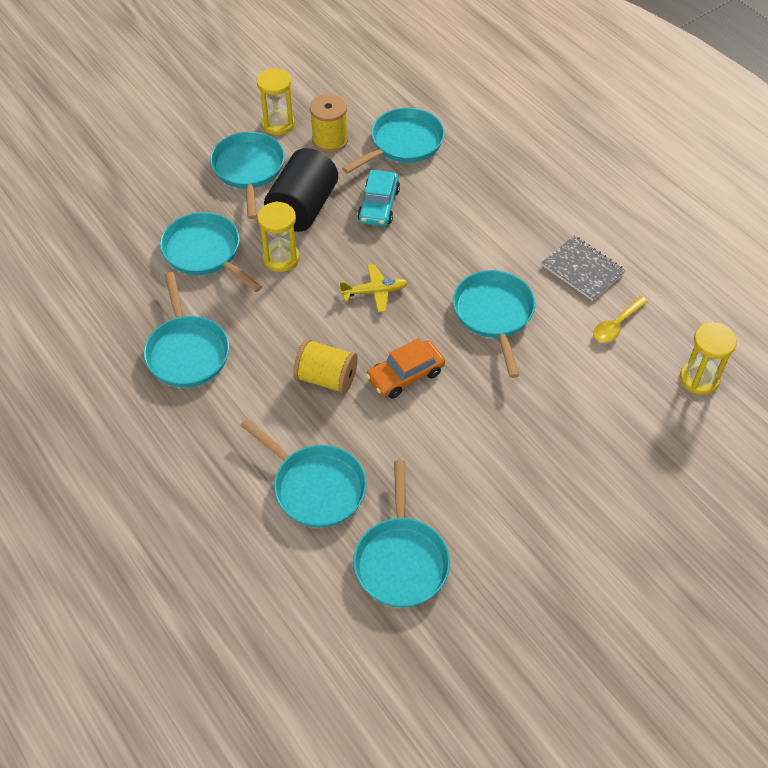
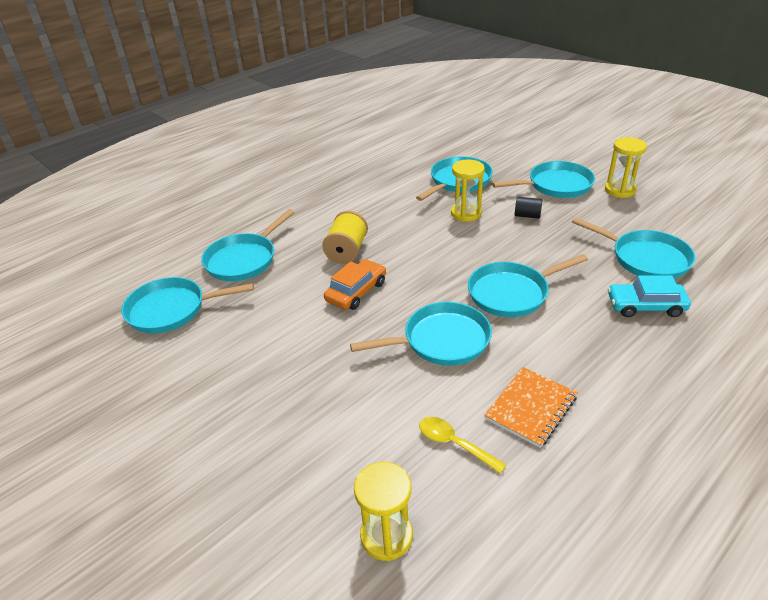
camera: 85 degrees right, 15 degrees down
turquoise pan [144,272,229,387] -> turquoise pan moved to [468,254,588,317]
black cylinder [264,148,338,232] -> black cylinder [515,197,542,219], size x0.43
yellow spool [310,94,348,153] -> none
yellow plane [340,264,408,312] -> none
turquoise car [358,170,400,226] -> turquoise car moved to [608,275,691,317]
orange car [366,338,445,398] -> orange car turned 75 degrees clockwise [324,259,386,310]
grey notebook [542,236,626,301] -> orange notebook [484,367,578,448]

